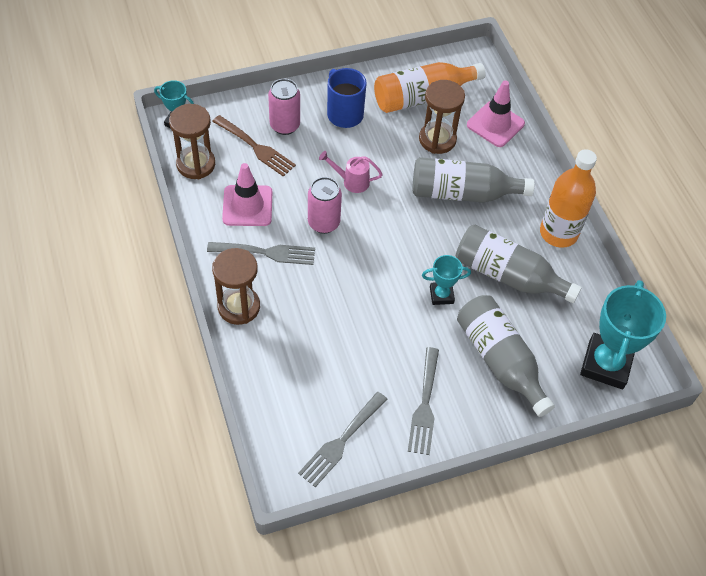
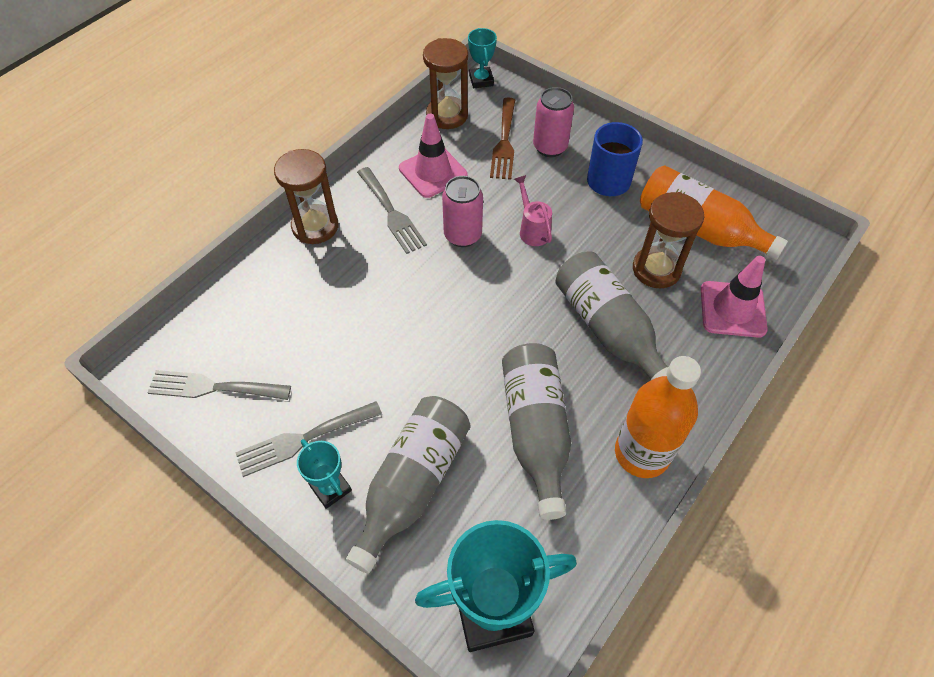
camera: 60 degrees right, 0 degrees up
turquoise trophy [422,255,471,305] -> turquoise trophy moved to [297,439,352,509]

